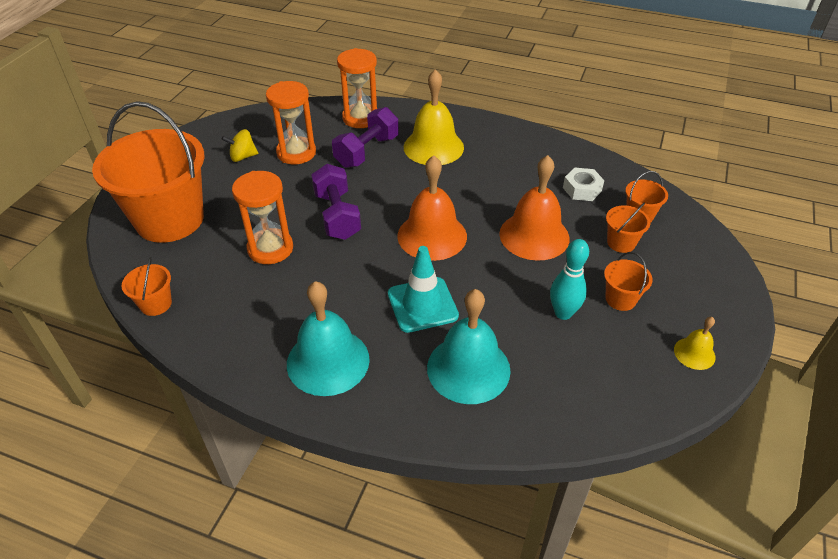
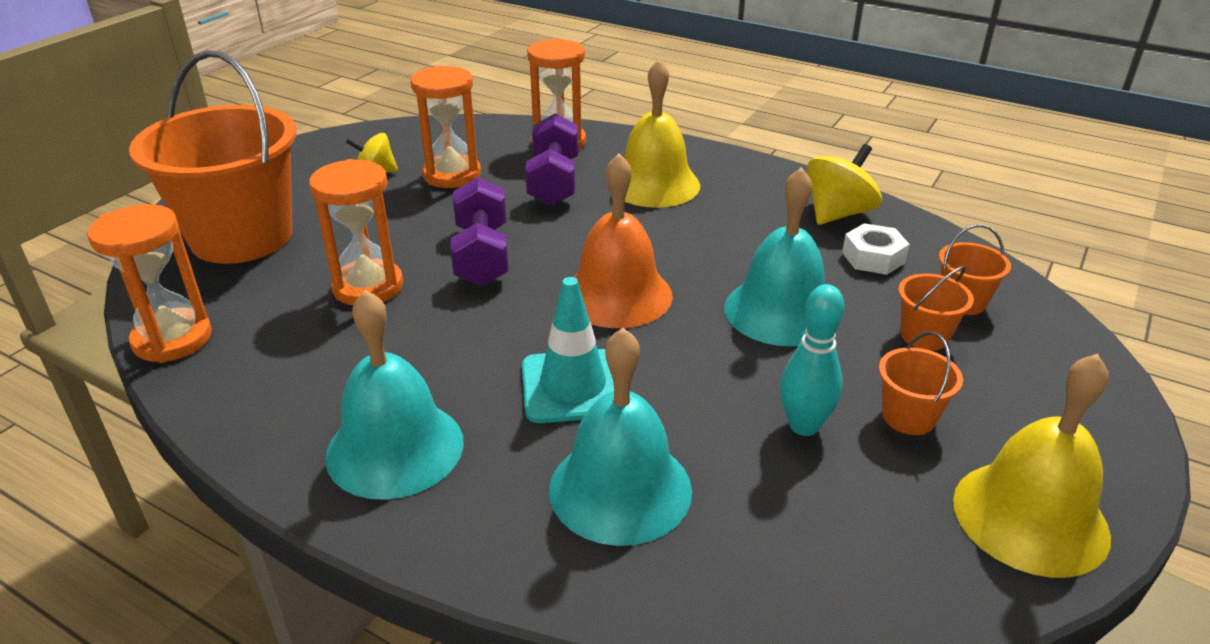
camera: 10 degrees right, 10 degrees down
orange bucket [121,257,172,316] -> orange hourglass [87,204,212,363]
purple dumbbell [332,107,399,168] -> purple dumbbell turned 45 degrees counterclockwise [525,113,579,206]
orange bell [499,155,569,261] -> turquoise bell [724,167,825,346]
yellow bell [674,317,716,370] -> yellow bell [953,354,1111,578], size x2.04
none -> yellow spinning top [807,144,882,225]

